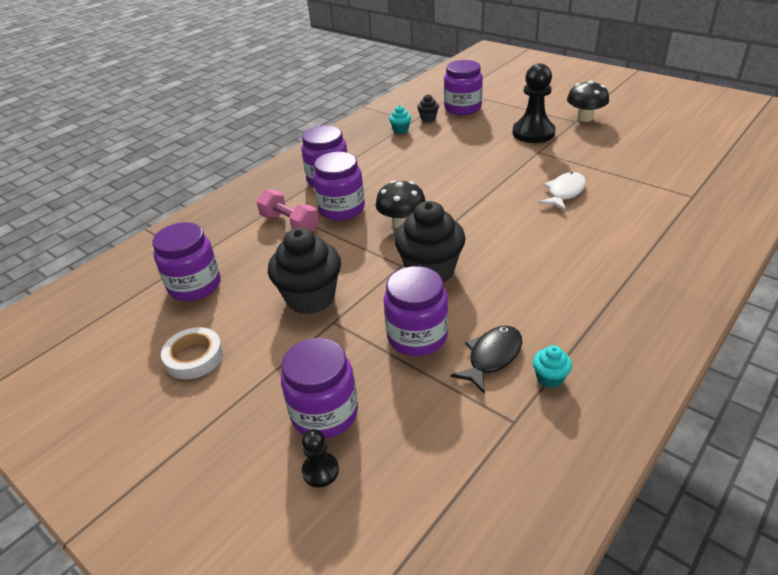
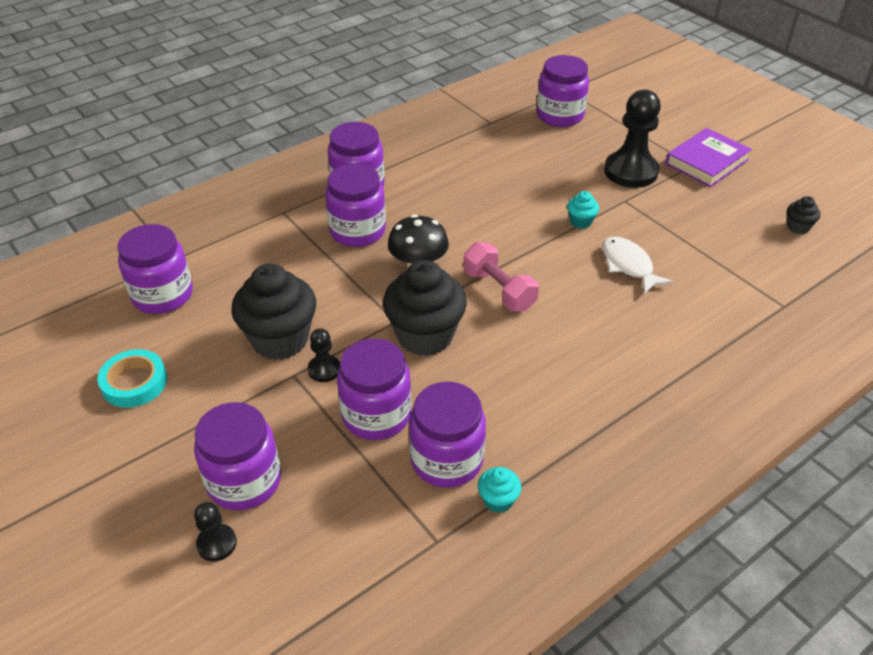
camera: 10 degrees right, 5 degrees up
white tape [161,327,223,379] -> turquoise tape [97,349,167,408]
pink dumbbell [256,190,319,232] -> pink dumbbell moved to [463,242,539,311]
turquoise cupcake [389,105,411,134] -> turquoise cupcake moved to [567,191,599,229]
black cupcake [417,94,439,122] -> black cupcake moved to [787,196,821,234]
black fish [451,326,522,394] -> purple jar [409,382,486,488]
white fish [538,172,586,211] -> white fish turned 75 degrees counterclockwise [602,237,673,294]
black mushroom [567,80,609,122] -> purple book [665,128,752,187]
none -> black pawn [308,328,340,382]

